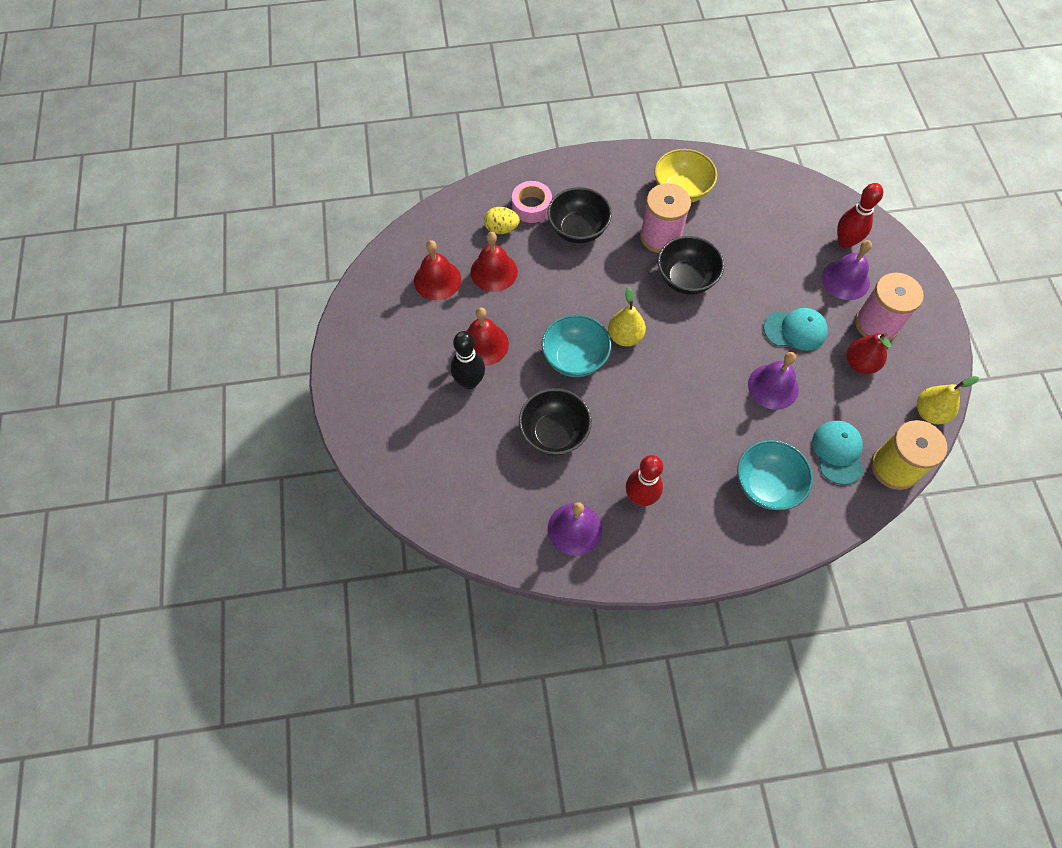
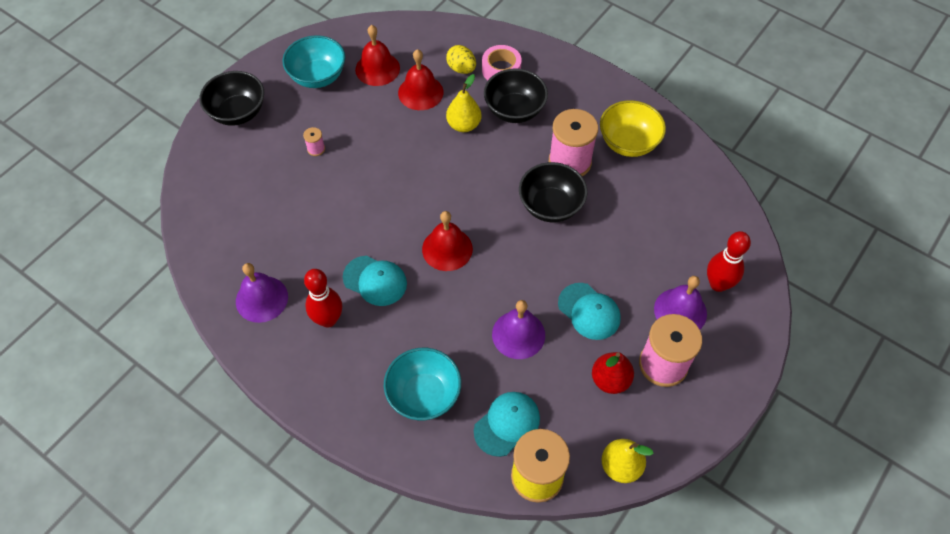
camera: 45 degrees right, 5 degrees down
black bowling pin [451,331,485,389] -> pink spool [303,127,325,156]
red bell [466,307,509,366] -> red bell moved to [422,211,473,271]
black bowl [519,388,592,455] -> black bowl moved to [199,71,264,126]
turquoise bowl [542,314,611,377] -> turquoise bowl moved to [283,35,345,88]
yellow pear [608,287,646,346] -> yellow pear moved to [446,74,481,132]
none -> turquoise cap [343,256,407,306]

